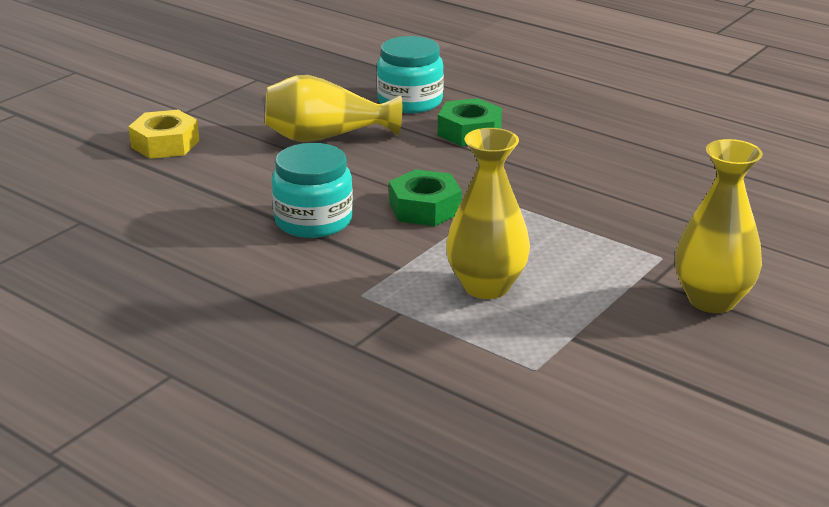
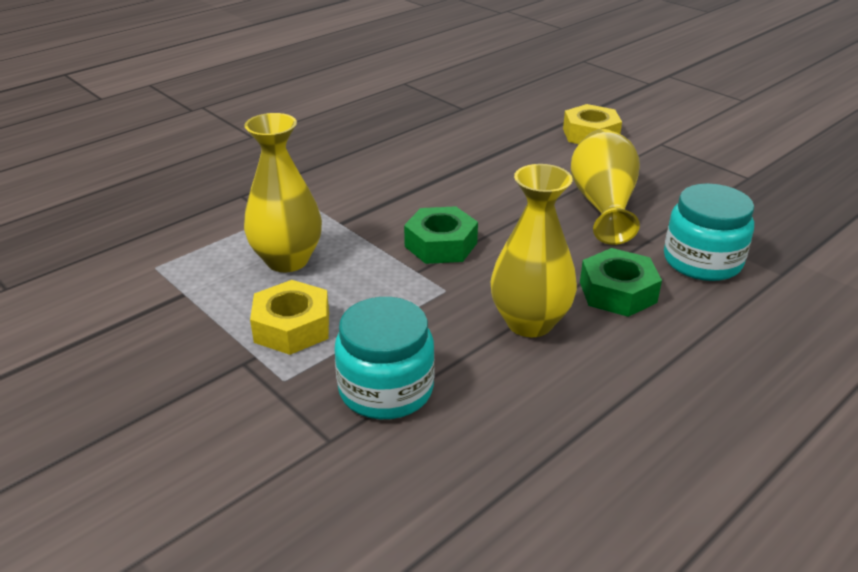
camera: 100 degrees right, 5 degrees up
turquoise jar [272,143,353,238] -> turquoise jar moved to [334,297,435,419]
yellow vase [675,139,763,313] -> yellow vase moved to [491,164,577,337]
none -> yellow nut [250,280,329,355]

